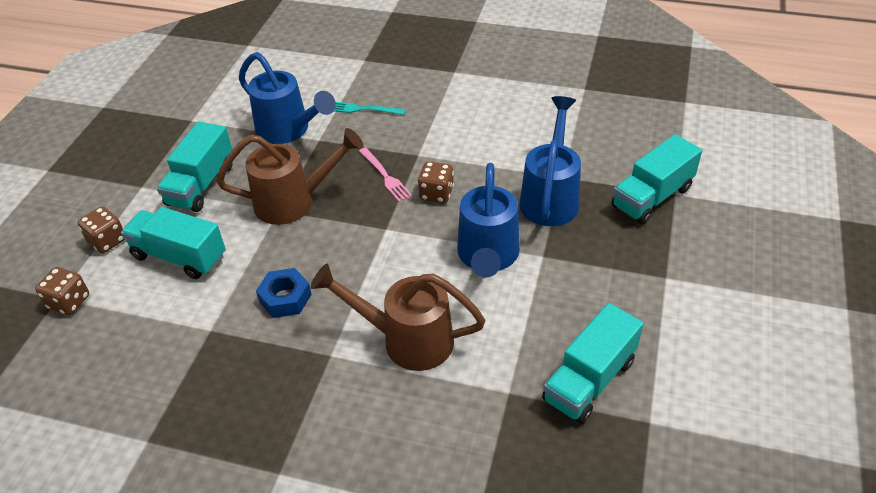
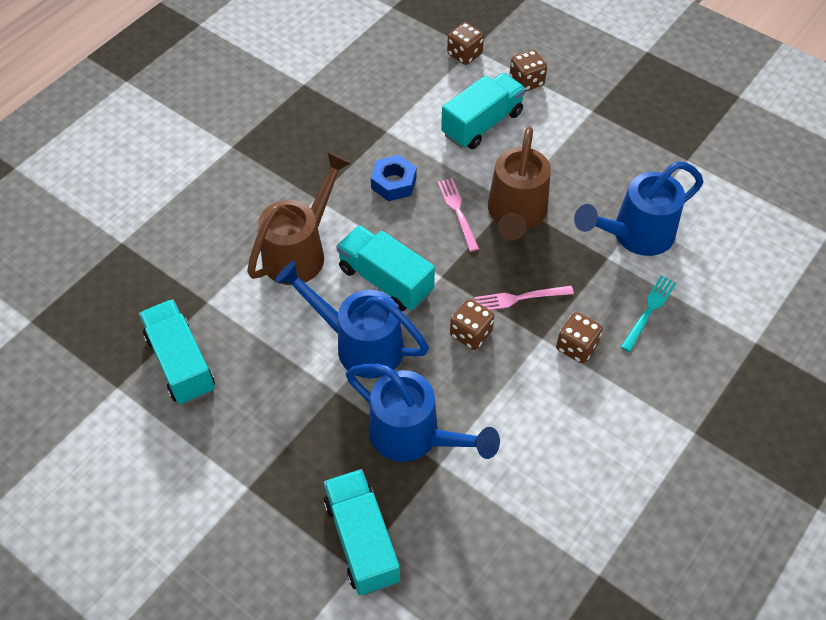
camera: 110 degrees right, 10 degrees up
turquoise truck [157,121,233,212] -> turquoise truck moved to [336,225,435,312]
none -> pink fork [437,178,479,252]
none -> brown dice [556,312,603,363]

